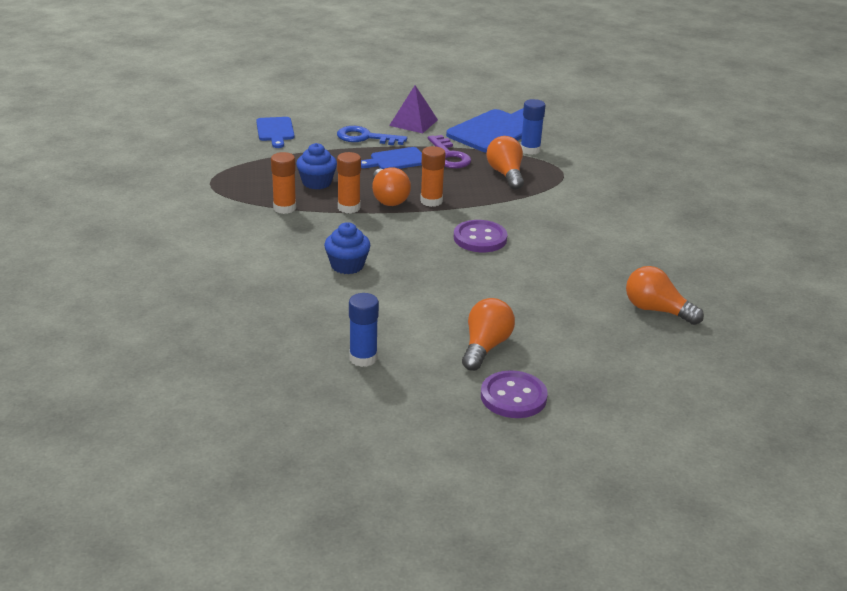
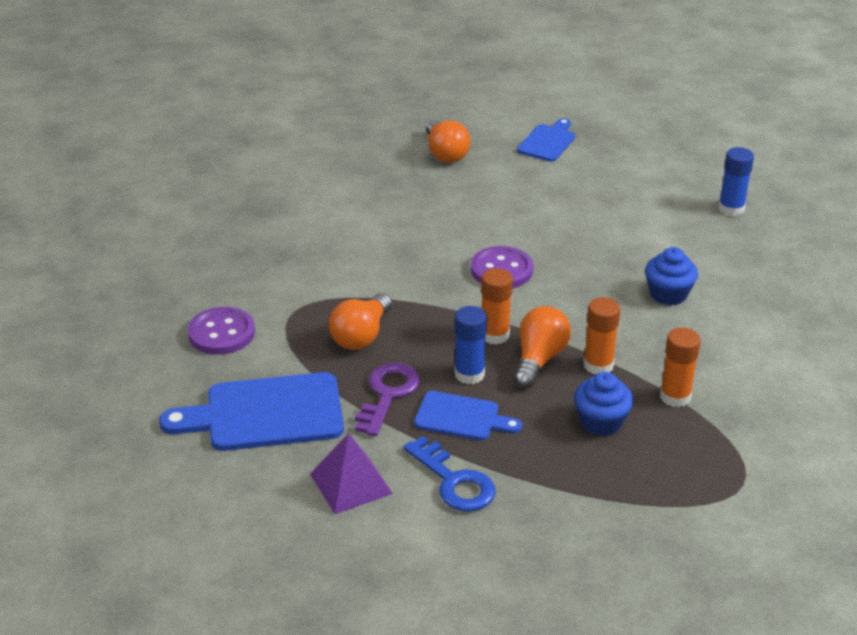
camera: 140 degrees left, 5 degrees up
blue cutting board [256,117,294,148] -> blue cutting board moved to [517,118,575,162]
orange light bulb [462,298,515,371] -> none
purple button [481,370,548,418] -> purple button moved to [188,307,255,355]
blue glue stick [521,99,545,155] -> blue glue stick moved to [455,306,487,384]

